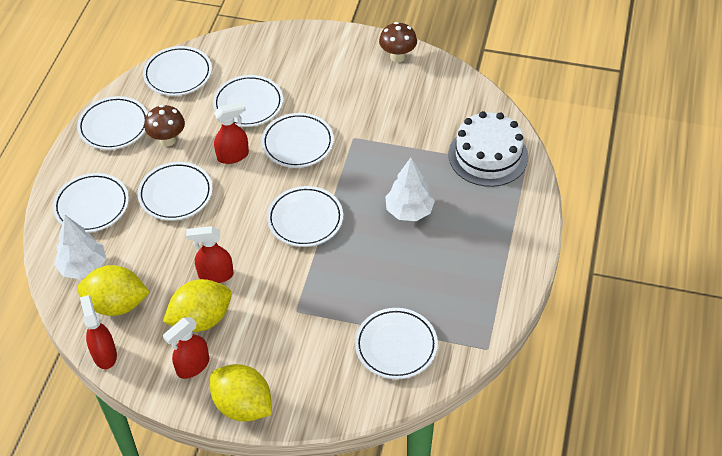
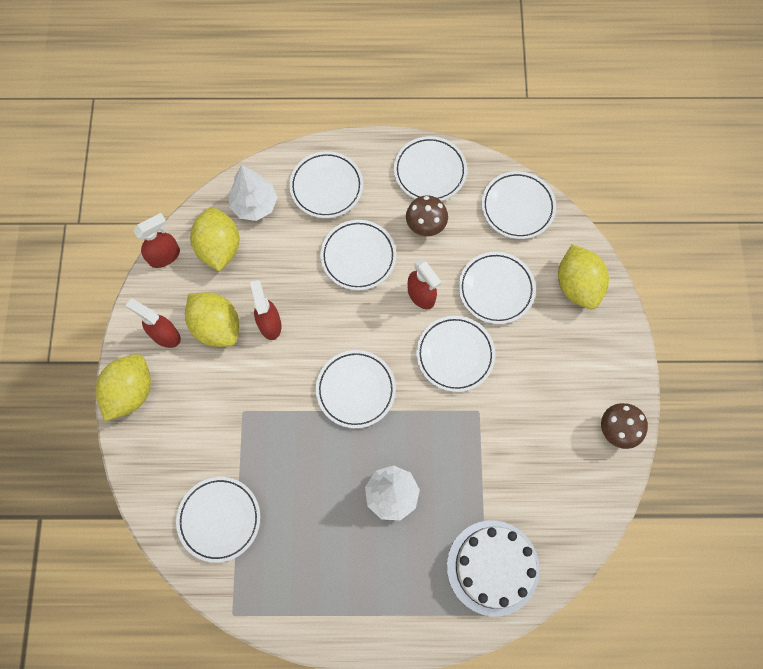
camera: 75 degrees right, 20 degrees up
none -> yellow lemon [558,245,609,309]

